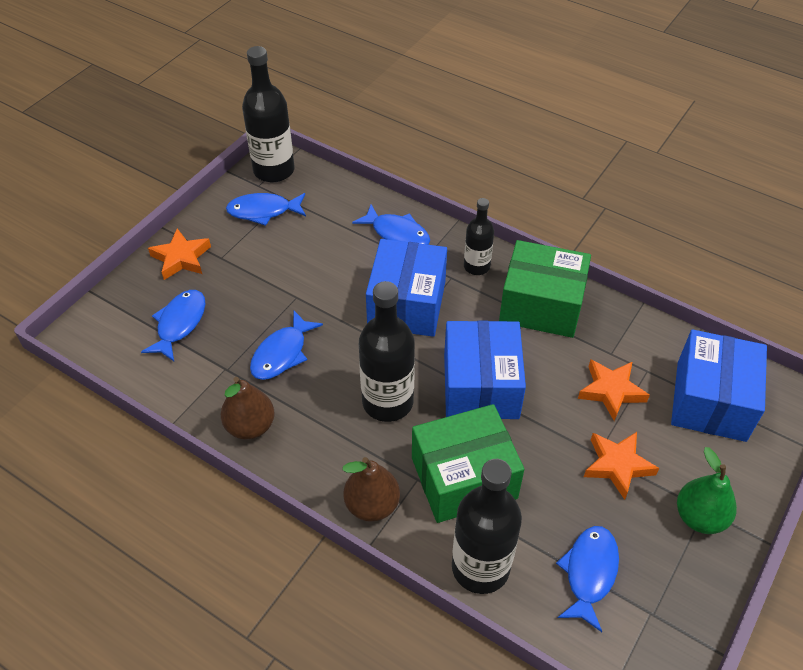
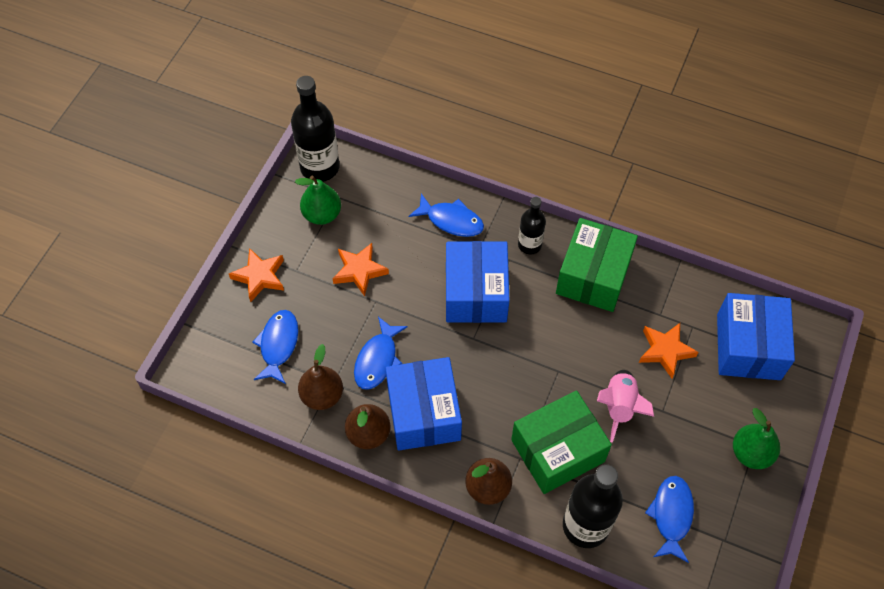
camera: 10 degrees left, 10 degrees up
blue fish [226,193,306,226] -> green pear [295,175,341,225]
black bottle [359,281,415,422] -> none
blue box [444,321,526,419] -> blue box moved to [385,357,462,450]
green box [499,240,591,338] -> green box turned 75 degrees counterclockwise [556,218,638,312]
orange star [584,432,659,500] -> orange star moved to [333,243,389,296]
none -> brown pear [298,344,343,410]
none -> pink rocket [597,370,654,443]

